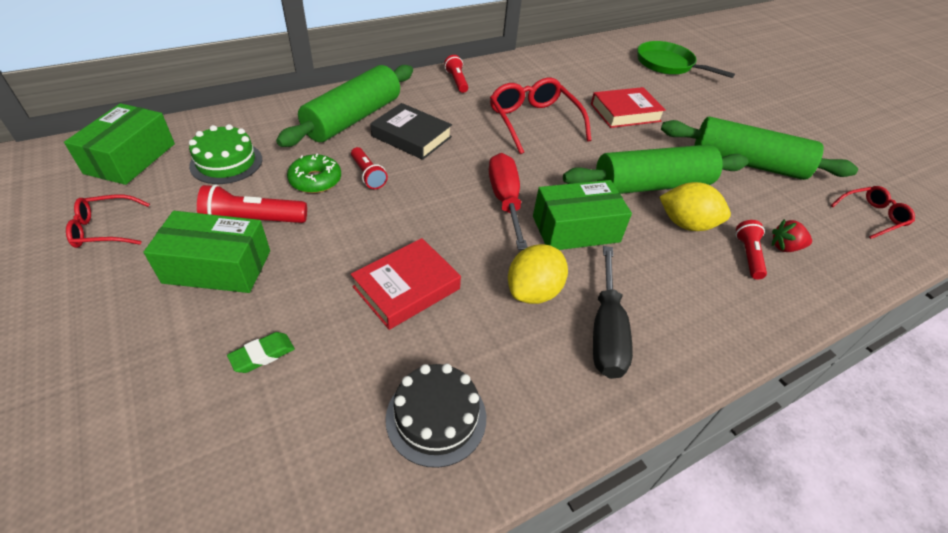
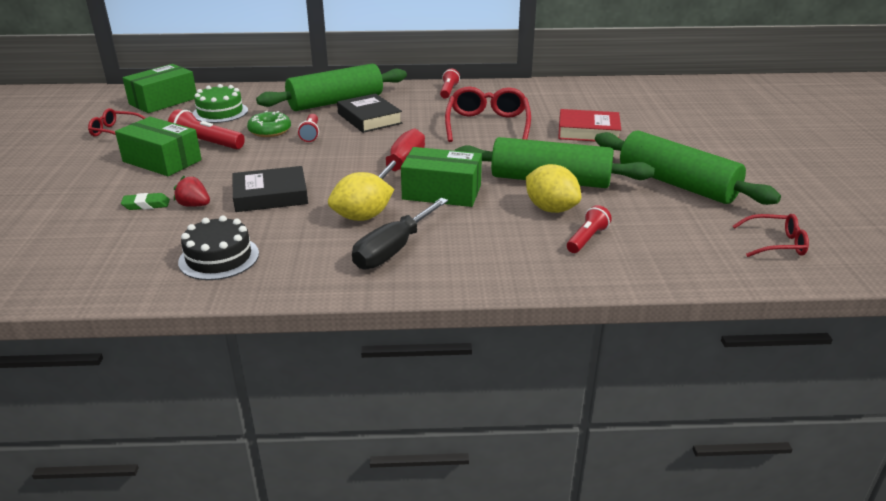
camera: 30 degrees right, 15 degrees down
red book [351,238,461,330] -> black book [233,166,308,212]
green pan [637,41,735,78] -> none
red strawberry [772,219,812,252] -> red strawberry moved to [174,176,210,207]

